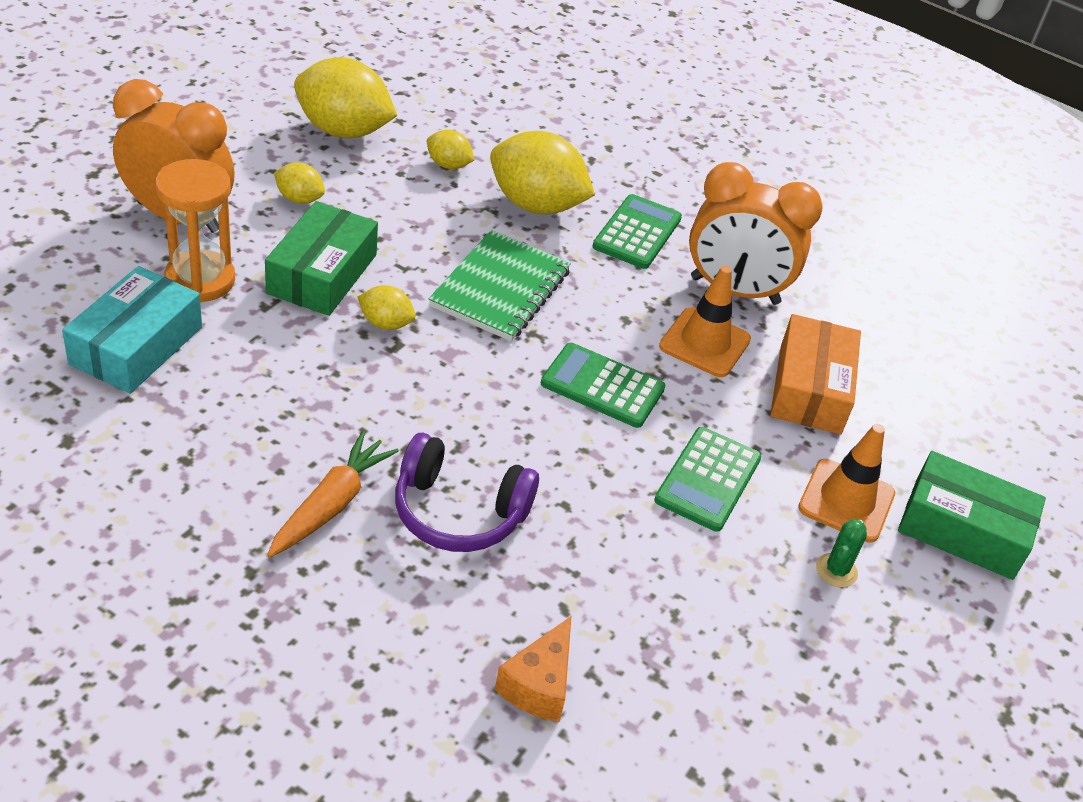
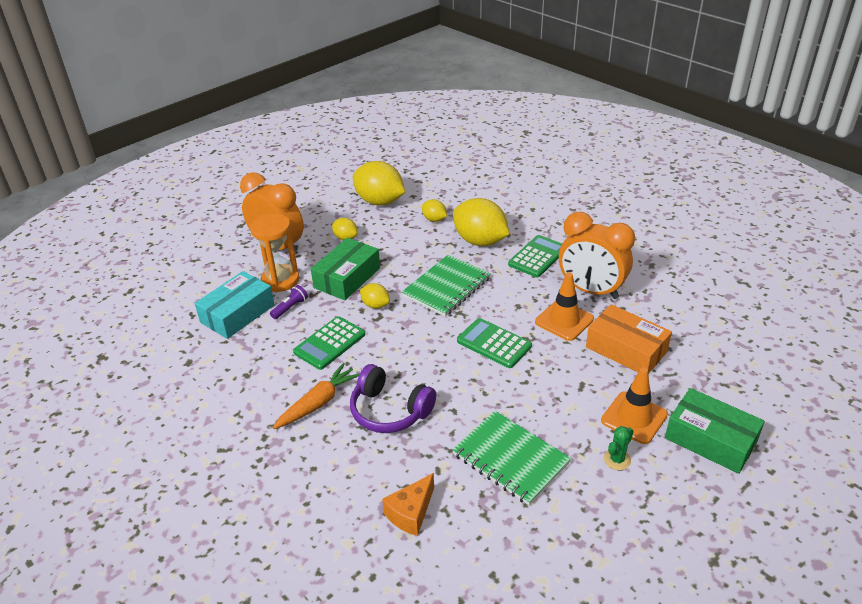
camera: 20 degrees right, 5 degrees down
green calculator [654,427,761,532] -> green calculator moved to [293,316,365,370]
orange box [770,314,861,434] -> orange box turned 75 degrees counterclockwise [586,304,672,374]
none -> purple flashlight [270,285,308,319]
none -> green notebook [452,411,571,505]

